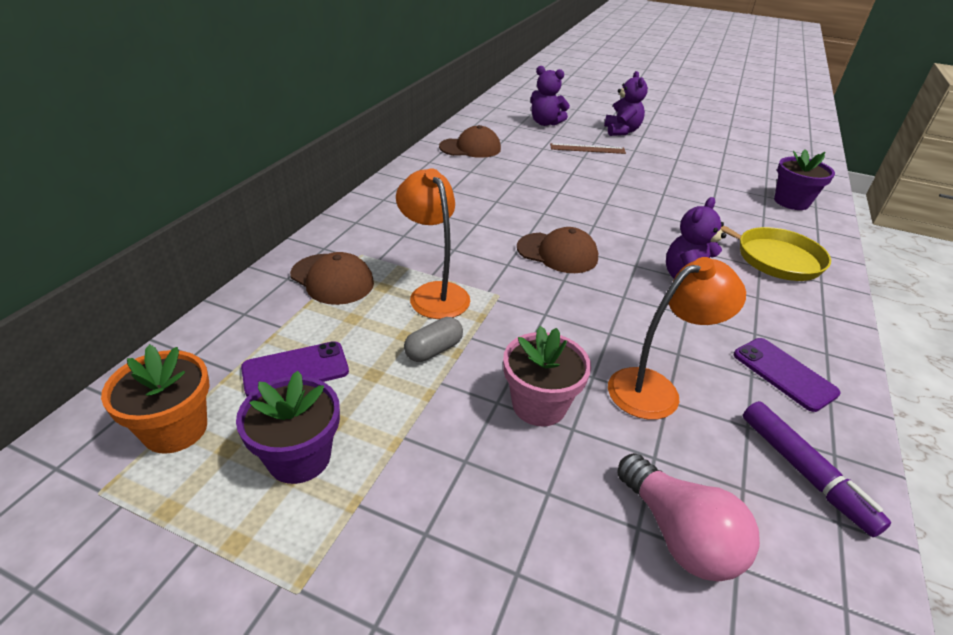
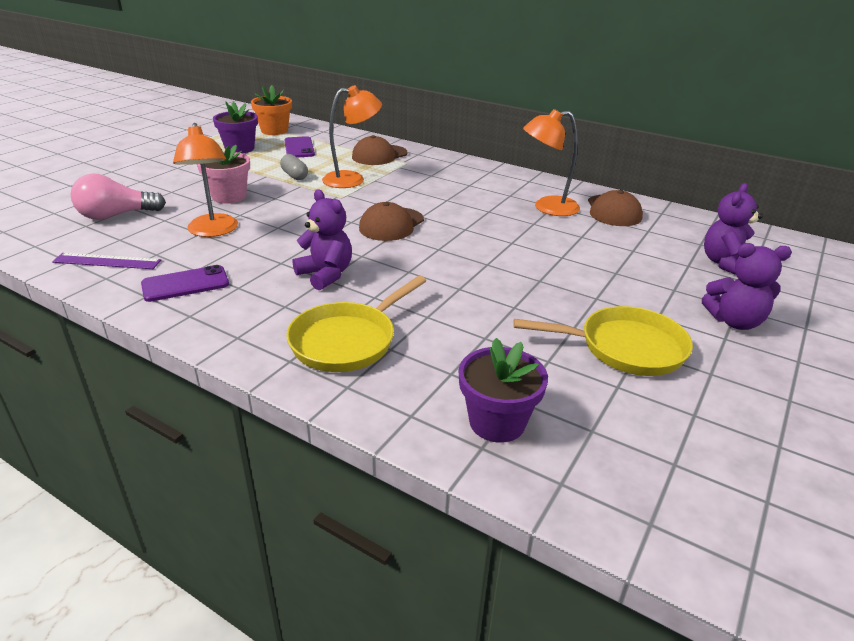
camera: 100 degrees right, 5 degrees down
brown ruler [550,143,626,154] -> none
purple marker [743,401,891,537] -> purple ruler [52,253,161,269]
none -> yellow pan [513,306,693,376]
none -> orange lamp [523,109,580,216]

